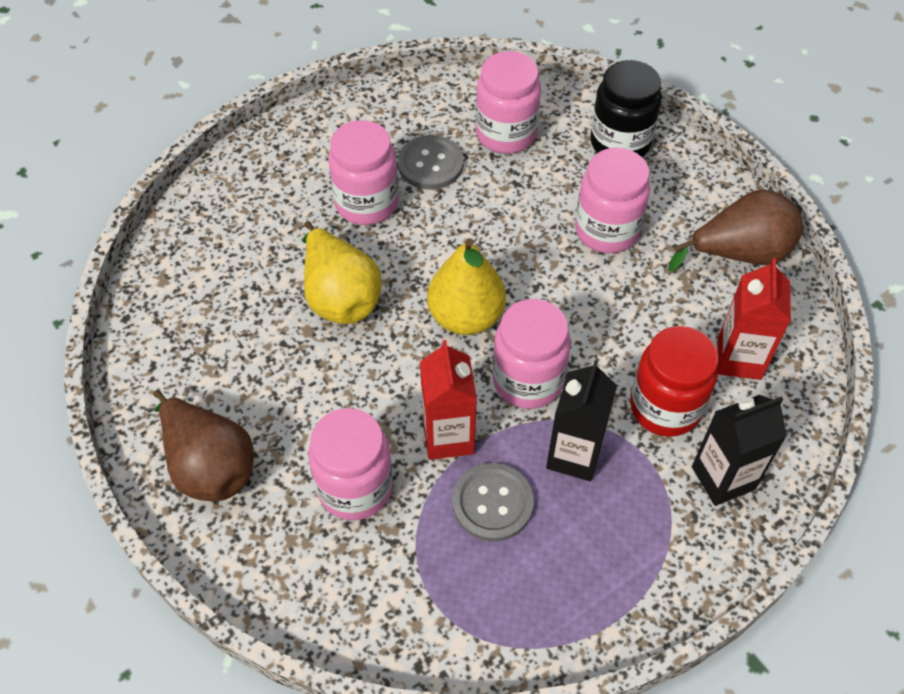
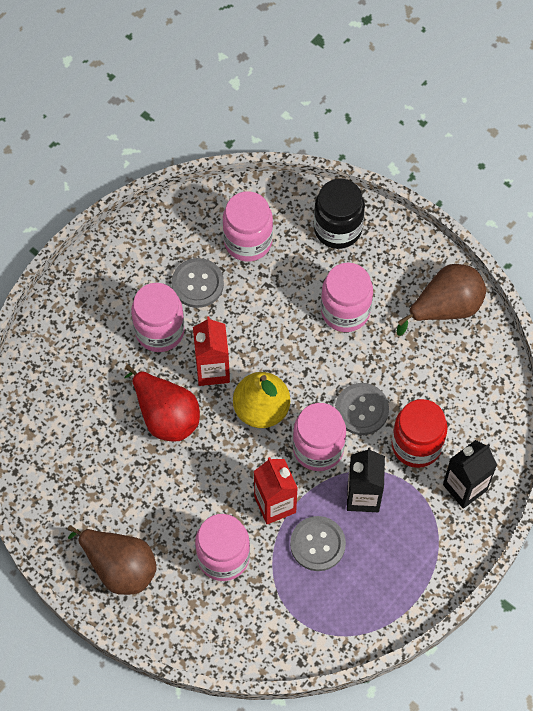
camera: 15 degrees left, 10 degrees up
yellow pear [302,221,382,324] -> red pear [124,365,200,442]
red carton [717,258,791,380] -> red carton moved to [193,317,230,386]
none -> grey button [335,383,389,435]

